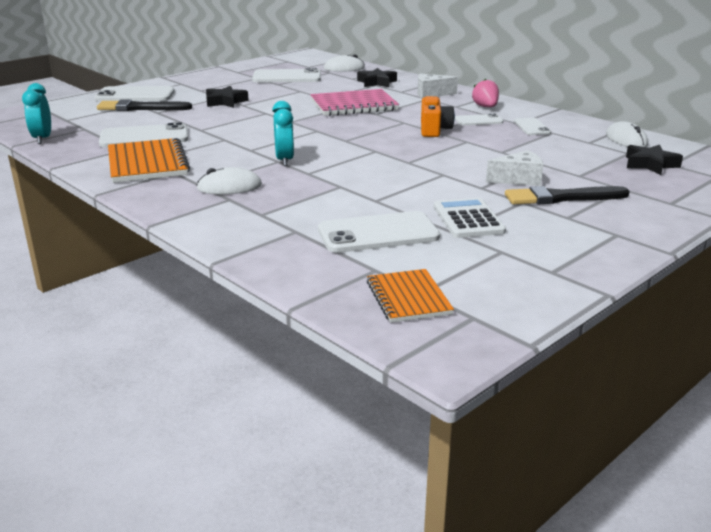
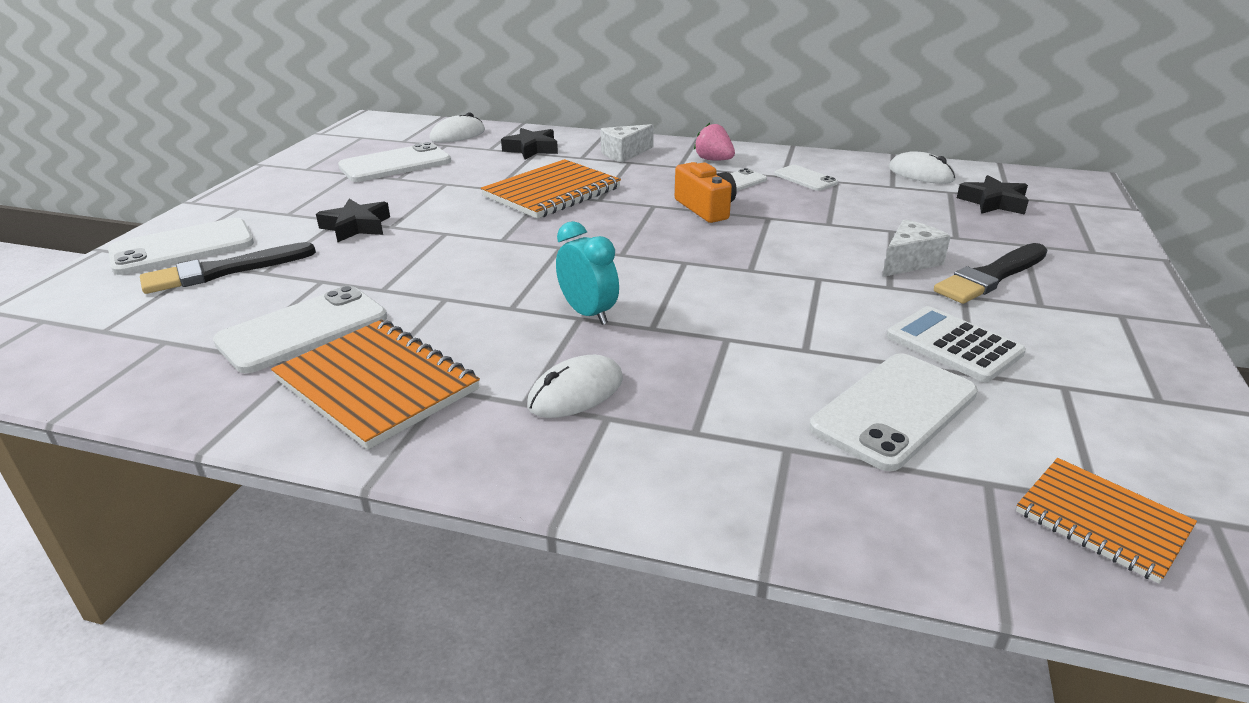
camera: 30 degrees left, 5 degrees up
turquoise clock [22,83,51,144] -> none
pink notebook [310,89,399,116] -> orange notebook [481,159,621,219]

